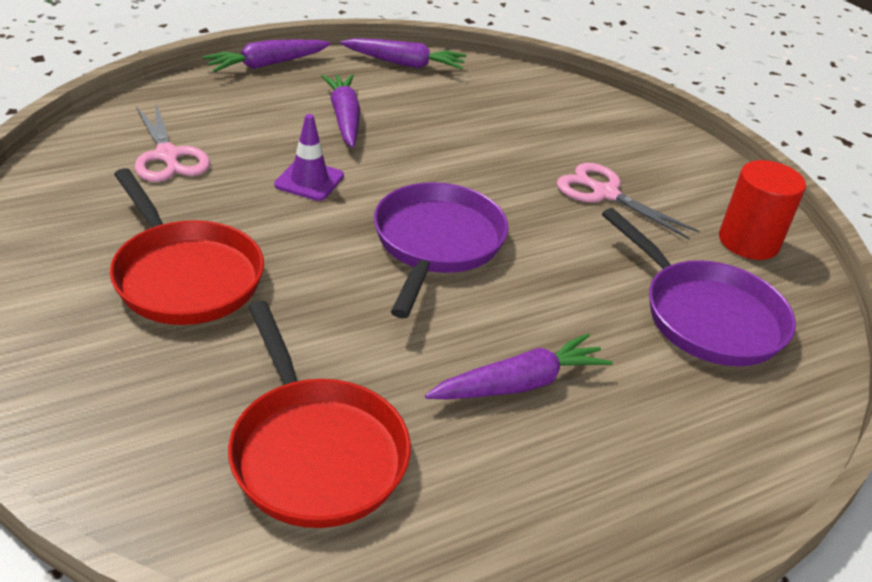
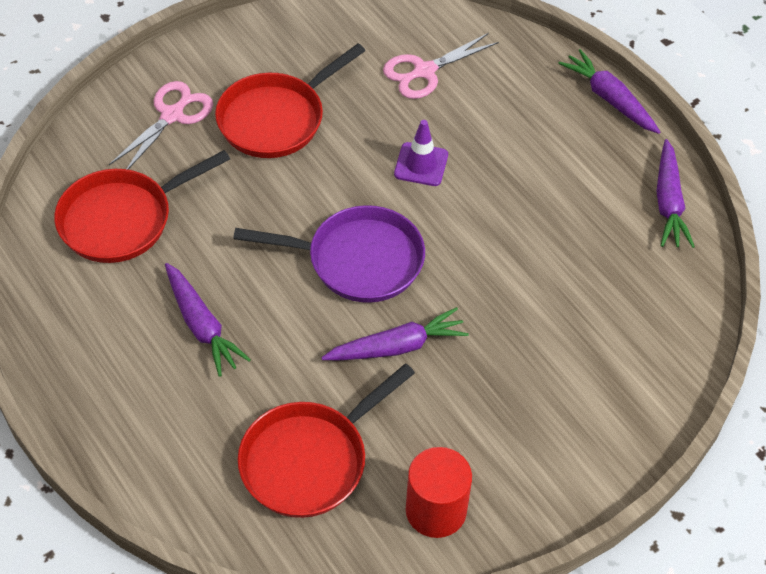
camera: 85 degrees right, 15 degrees up
purple carrot [321,74,360,148] -> purple carrot moved to [321,307,469,360]
pink scissors [557,163,699,239] -> pink scissors moved to [109,81,213,169]
purple pan [602,208,796,366] -> red pan [238,363,415,518]

